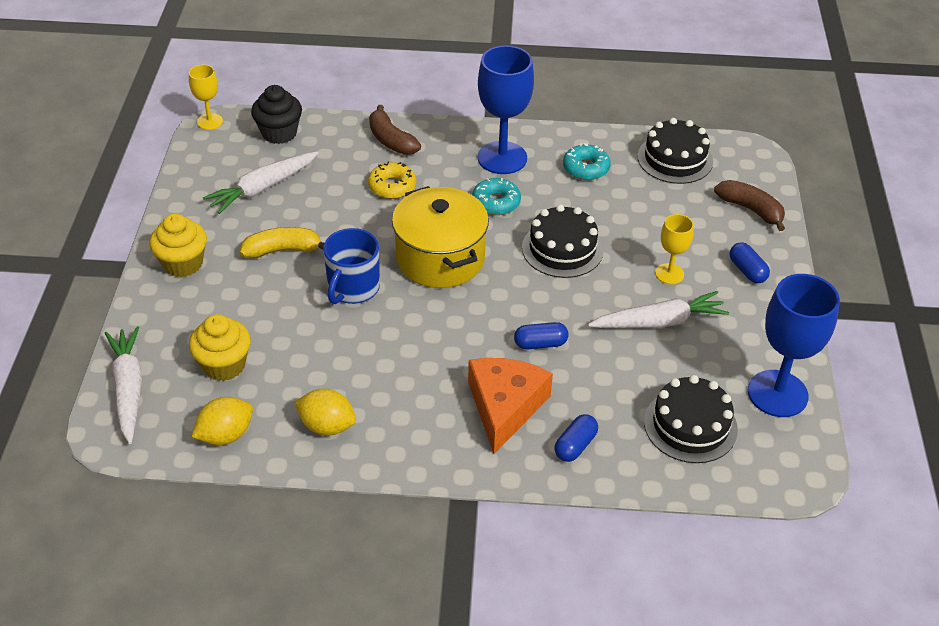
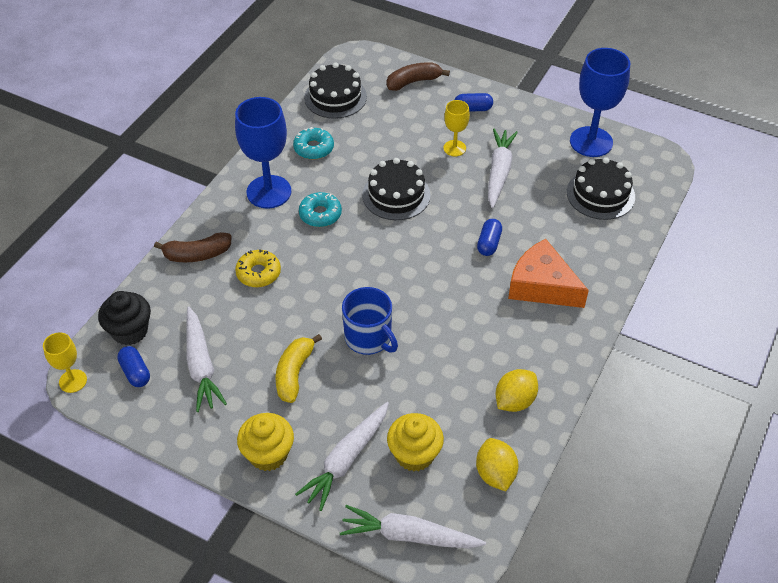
camera: 65 degrees left, 5 degrees up
yellow pot [392,186,489,288] -> none
blue capsule [554,414,598,462] -> blue capsule moved to [117,346,150,387]
none -> white carrot [295,402,389,511]

